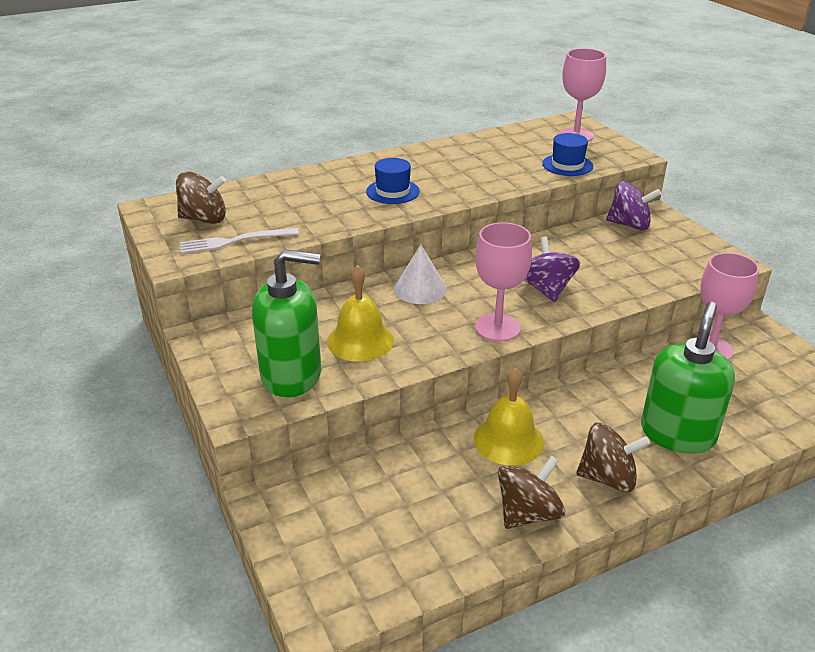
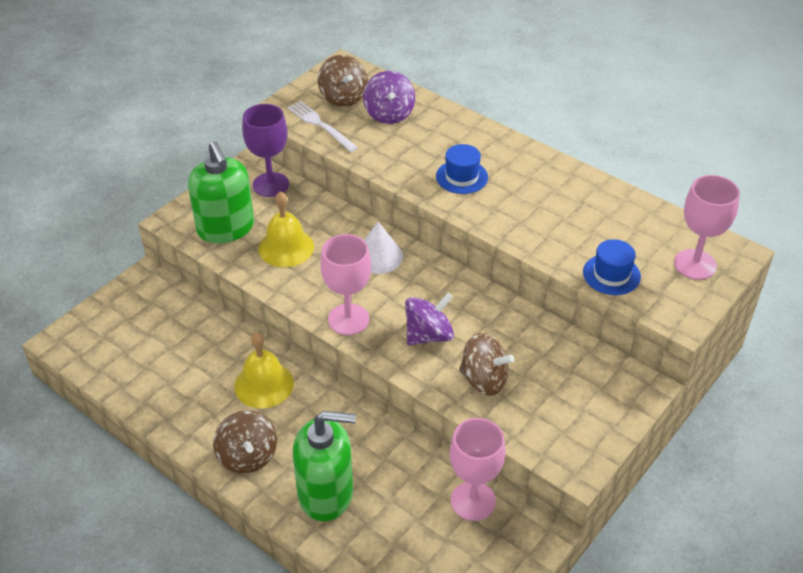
camera: 65 degrees right, 10 degrees up
brown spinning top [498,455,565,529] -> brown spinning top moved to [459,333,514,396]
purple spinning top [606,181,661,231] -> purple spinning top moved to [363,71,415,124]
none -> purple goblet [242,104,289,197]

